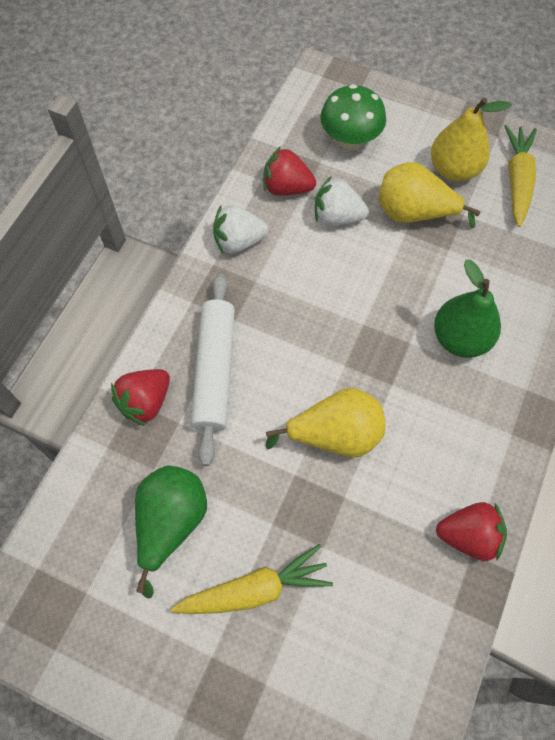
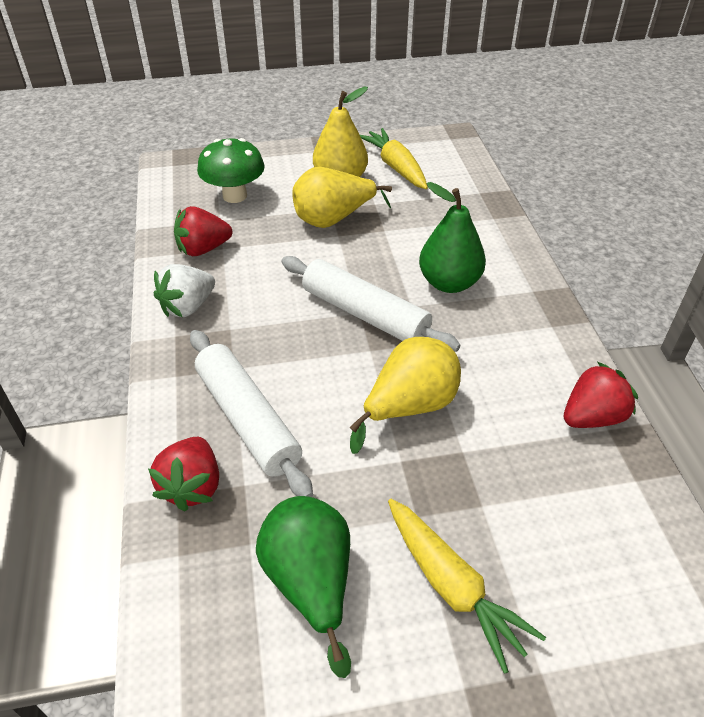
camera: 35 degrees left, 20 degrees down
yellow carrot [171,544,333,614] -> yellow carrot turned 105 degrees clockwise [388,499,546,674]
white strawberry [315,176,369,226] -> none
none -> white rolling pin [281,256,460,352]

